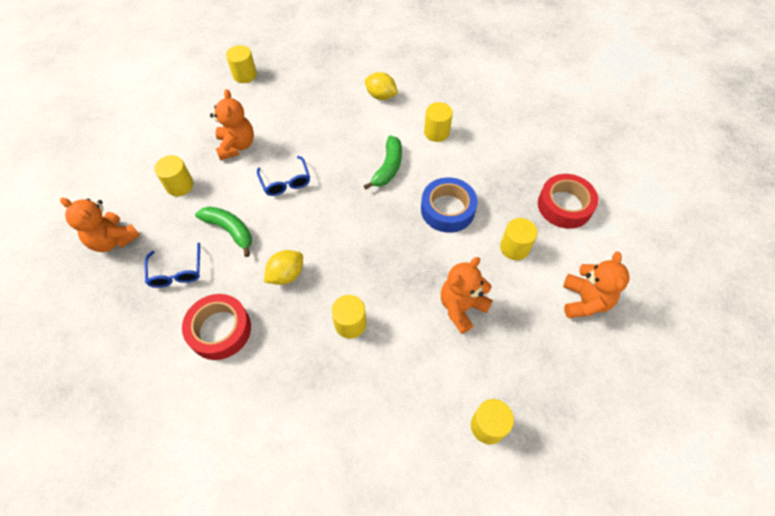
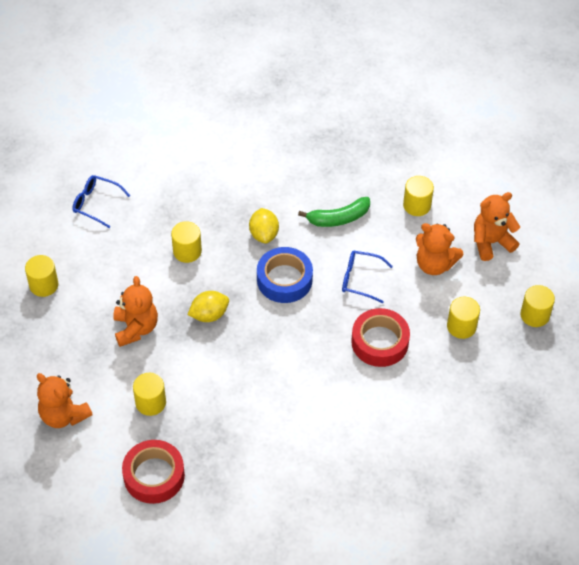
camera: 125 degrees right, 5 degrees down
orange teddy bear [60,198,140,252] -> orange teddy bear moved to [474,192,520,261]
blue glasses [144,243,200,288] -> blue glasses moved to [72,175,130,228]
red tape [182,294,251,360] -> red tape moved to [351,308,410,367]
green banana [364,135,402,189] -> none
yellow lemon [365,72,398,100] -> yellow lemon moved to [187,291,229,322]
blue tape [421,177,478,233] -> blue tape moved to [257,247,313,303]
yellow cylinder [424,102,453,142] -> yellow cylinder moved to [447,297,480,339]

